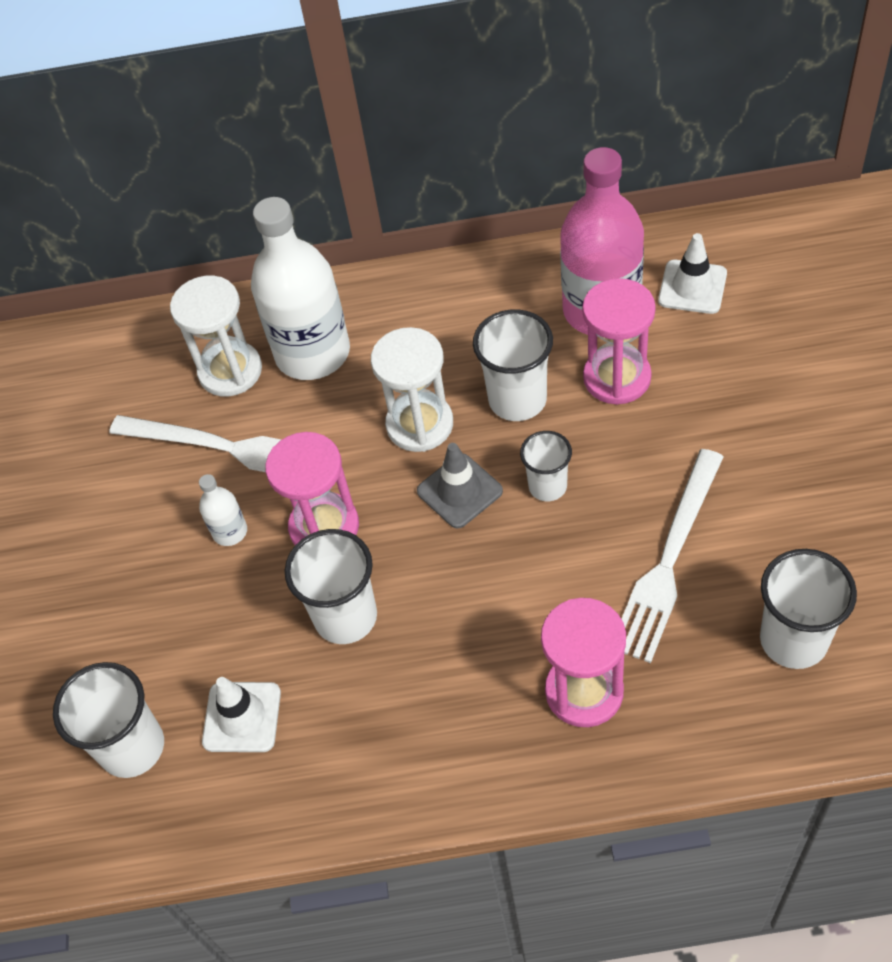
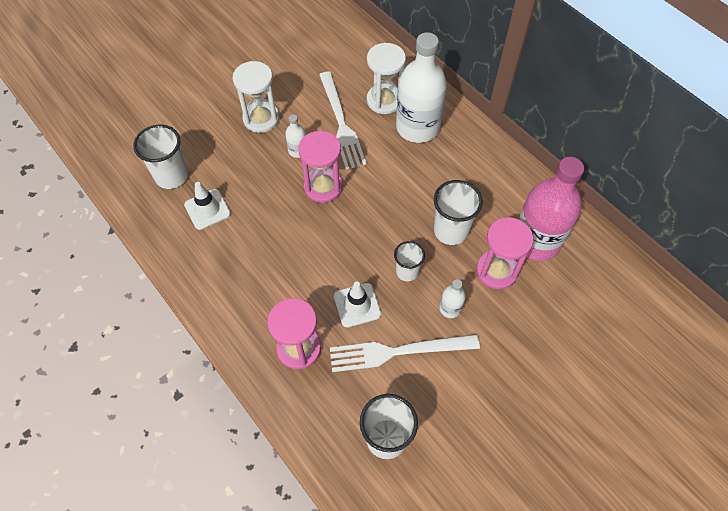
camera: 50 degrees right, 5 degrees up
white cup [285,529,377,644] -> none
white hourglass [371,327,453,452] -> white hourglass moved to [233,61,280,133]
grey traffic cone [417,443,503,529] -> none
white traffic cone [658,233,727,314] -> white traffic cone moved to [334,282,381,328]
none -> white bottle [439,279,466,318]

